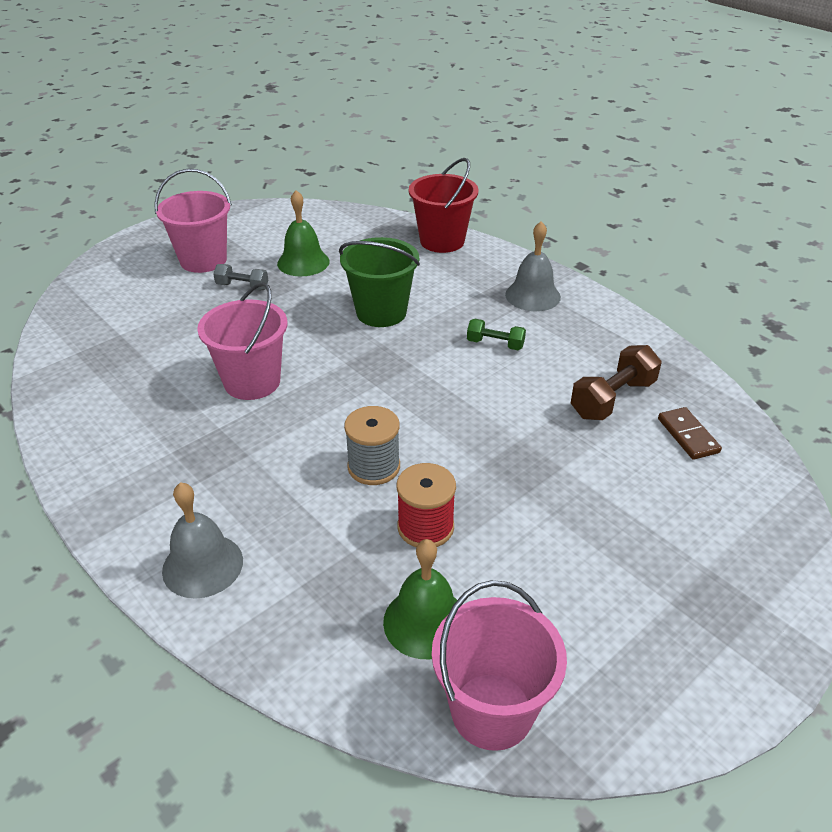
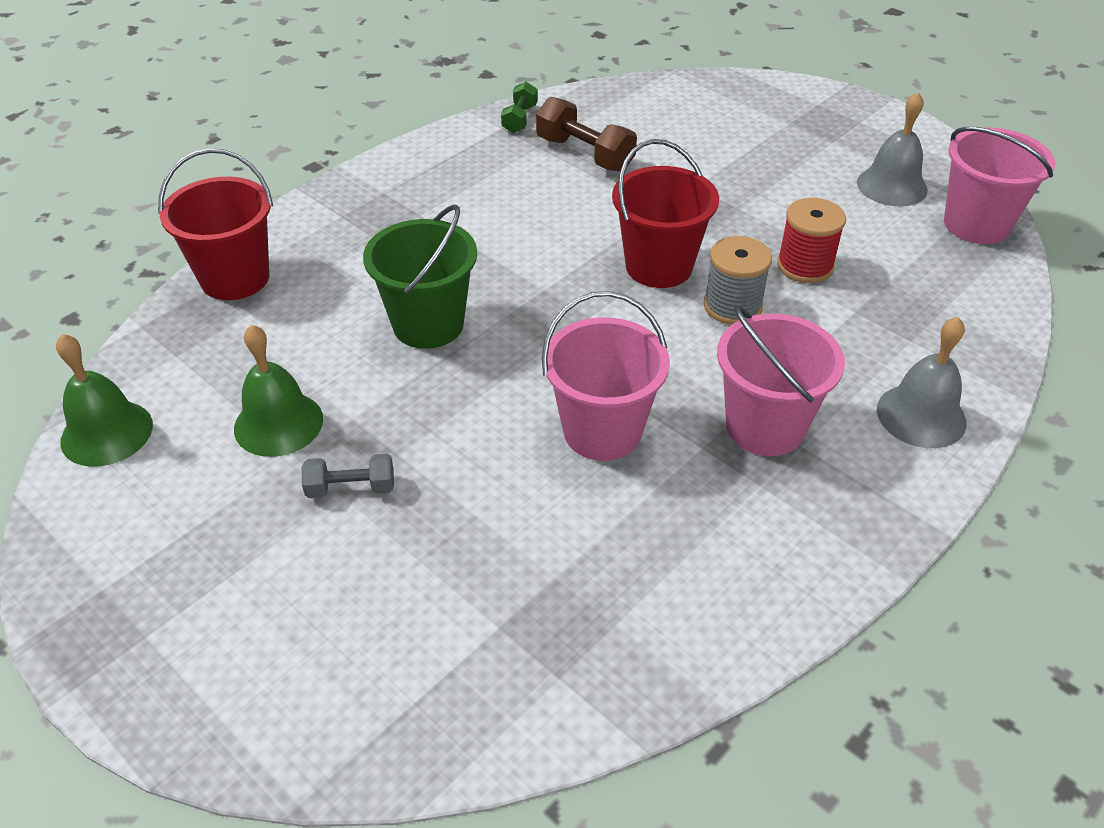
camera: 95 degrees left, 5 degrees up
pink bucket [154,169,232,273] -> pink bucket moved to [717,306,845,456]
grey dumbbell [213,264,268,290] -> grey dumbbell turned 75 degrees clockwise [302,454,394,498]
green bell [383,539,457,659] -> green bell moved to [56,334,153,467]
green dumbbell [467,319,526,350] -> green dumbbell moved to [501,82,538,133]
grey bell [505,221,561,311] -> grey bell moved to [857,92,928,206]
brown domino [658,407,722,460] -> none
none -> red bucket [612,139,719,288]

